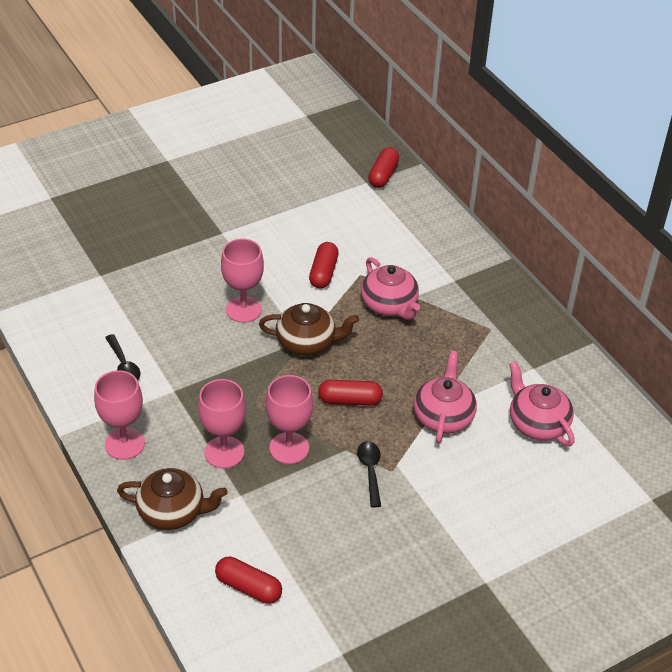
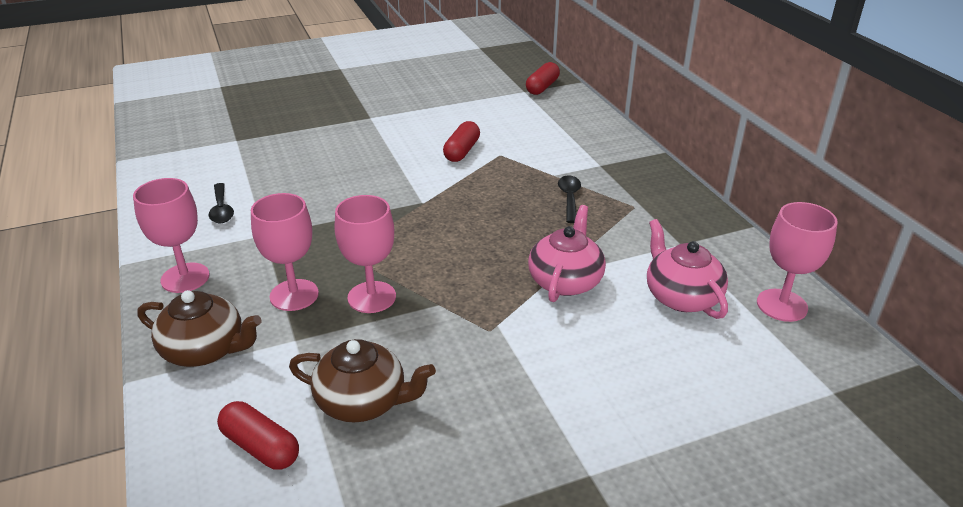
camera: 10 degrees right, 10 degrees down
pink goblet [221,239,264,323] -> pink goblet moved to [757,202,838,322]
brown teapot [259,303,359,356] -> brown teapot moved to [289,339,436,422]
red capsule [318,380,383,405] -> none
black spoon [357,441,381,507] -> black spoon moved to [558,175,581,223]
pink teapot [361,257,420,320] -> none

